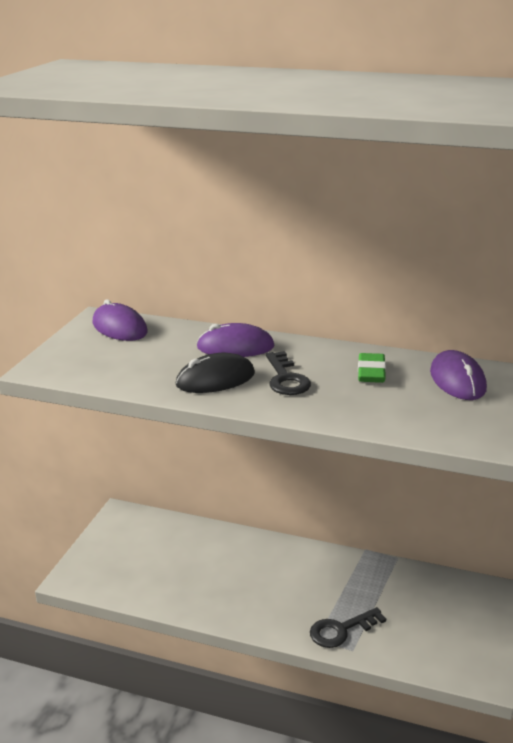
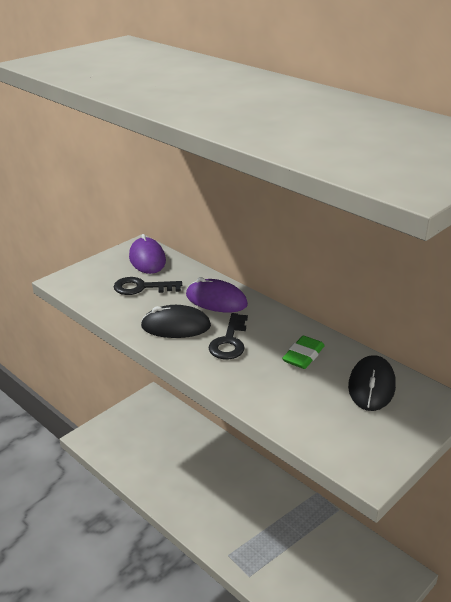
camera: 25 degrees right, 5 degrees up
black key [310,607,386,648] -> black key moved to [113,277,182,295]
purple mouse [430,350,487,400] -> black mouse [348,355,396,411]

